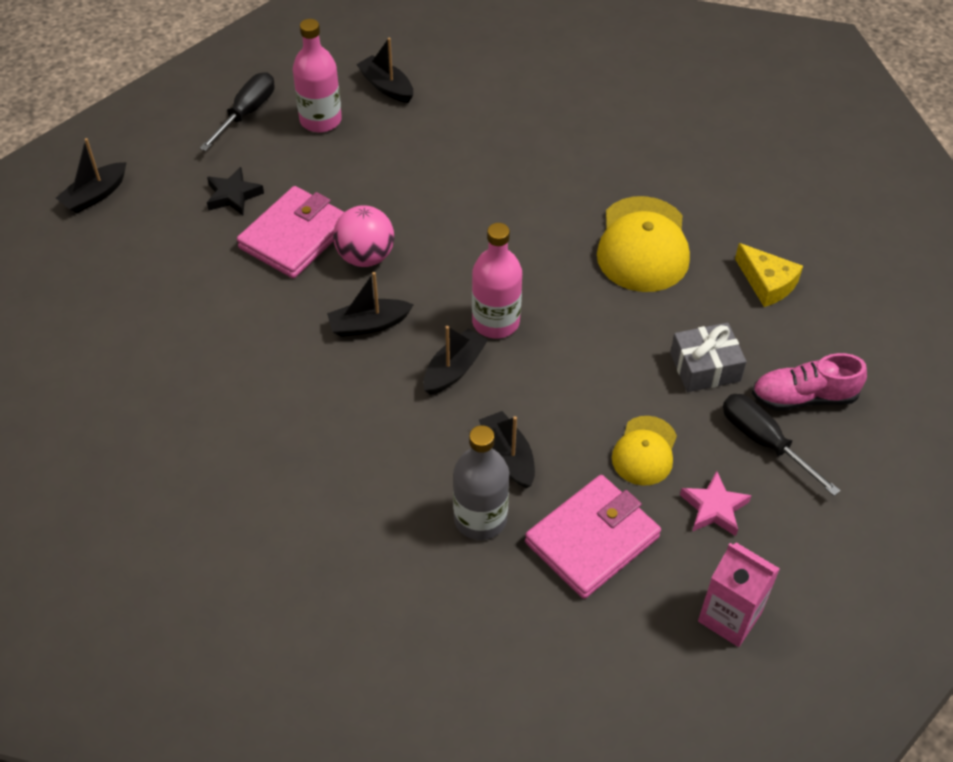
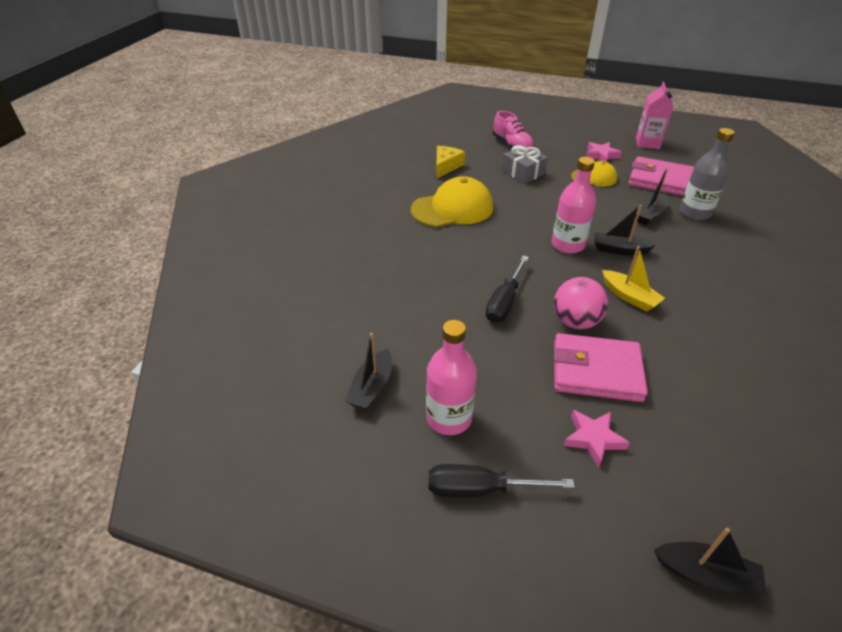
camera: 115 degrees left, 10 degrees down
black star [207,167,264,215] -> pink star [564,410,630,467]
black boat [327,272,414,337] -> yellow boat [602,246,665,311]
black screwdriver [723,394,841,496] -> black screwdriver moved to [486,256,529,323]

